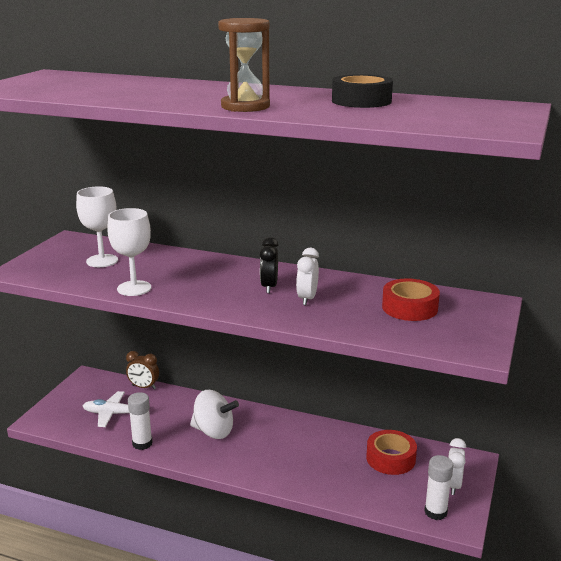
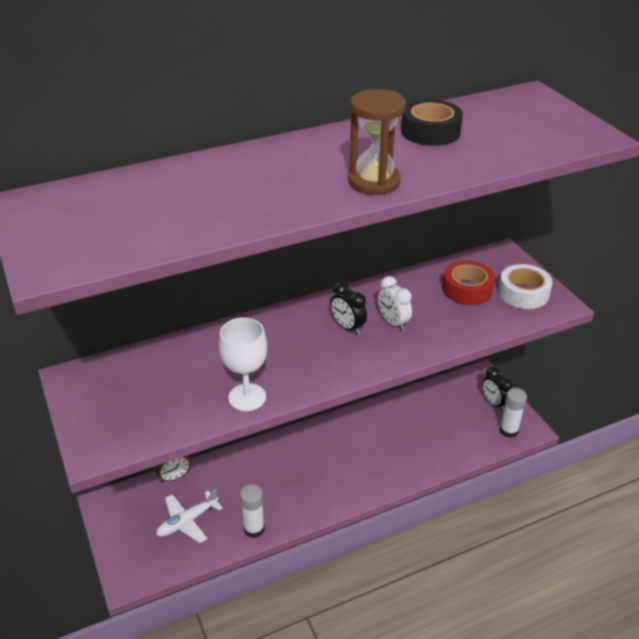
camera: 45 degrees left, 15 degrees up
white goblet [76,187,118,267] -> none
white spinning top [190,390,239,439] -> none
red tape [366,430,417,475] -> none
white clock [448,438,466,495] -> black clock [482,367,513,411]
none -> white tape [498,264,553,309]

